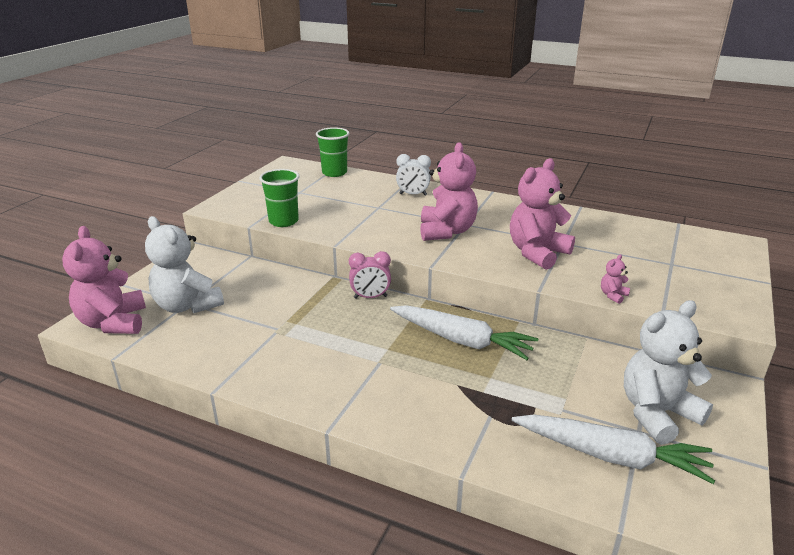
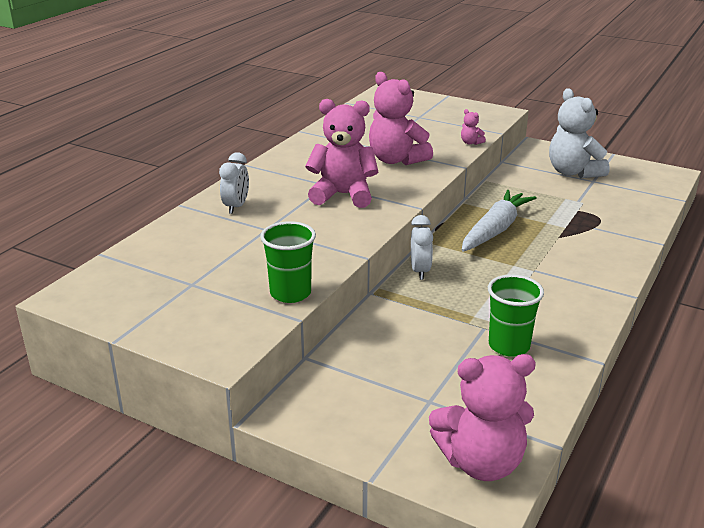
camera: 85 degrees left, 0 degrees up
white teddy bear [145,216,224,313] -> none
green cup [316,127,349,177] -> green cup moved to [488,274,544,357]
pink clock [349,251,391,299] -> white clock [411,215,433,280]
white carrot [512,414,715,484] -> none

